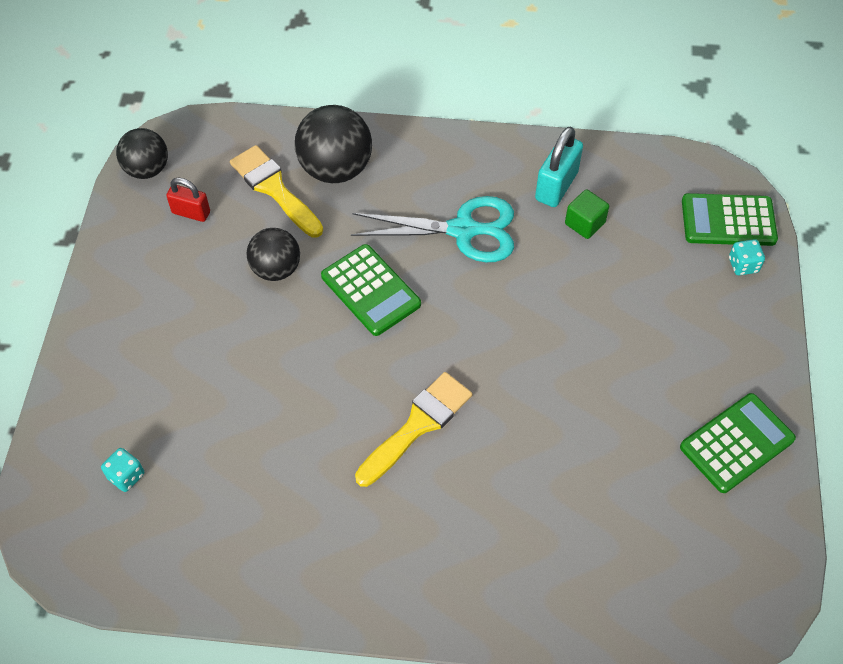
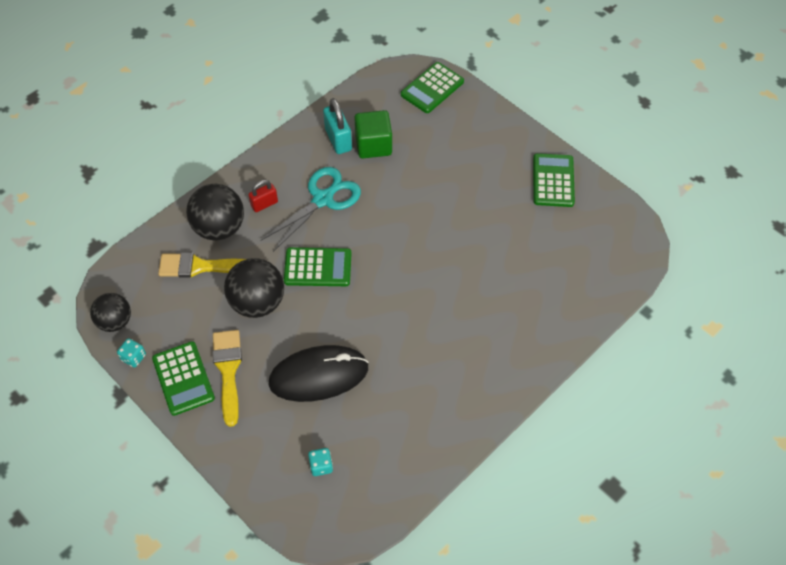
camera: 50 degrees left, 0 degrees up
red padlock [166,177,210,222] -> red padlock moved to [249,180,278,212]
black ball [247,228,300,281] -> black ball [224,258,284,318], size x1.53
yellow brush [355,372,472,487] -> yellow brush moved to [213,330,242,427]
green cube [565,190,609,239] -> green cube [354,110,392,158], size x1.61
turquoise dice [729,239,765,275] -> turquoise dice moved to [117,338,146,368]
none -> green calculator [152,341,215,416]
none -> black mouse [268,345,368,402]

